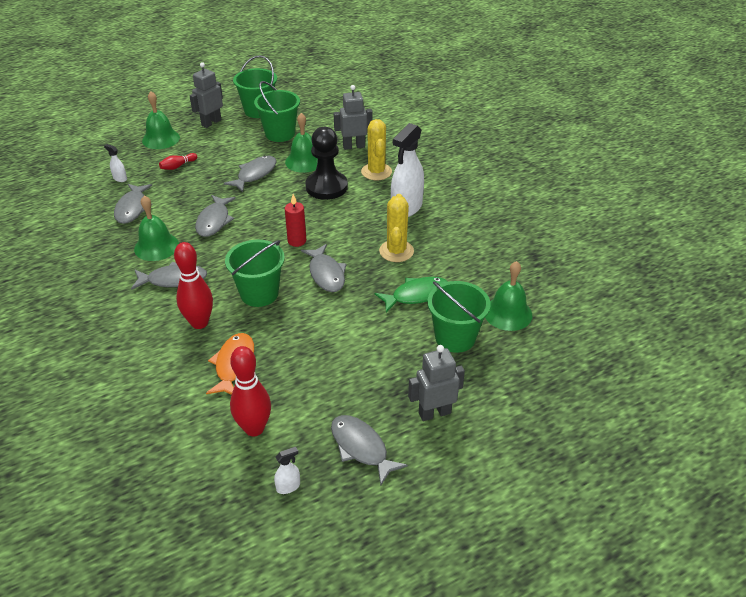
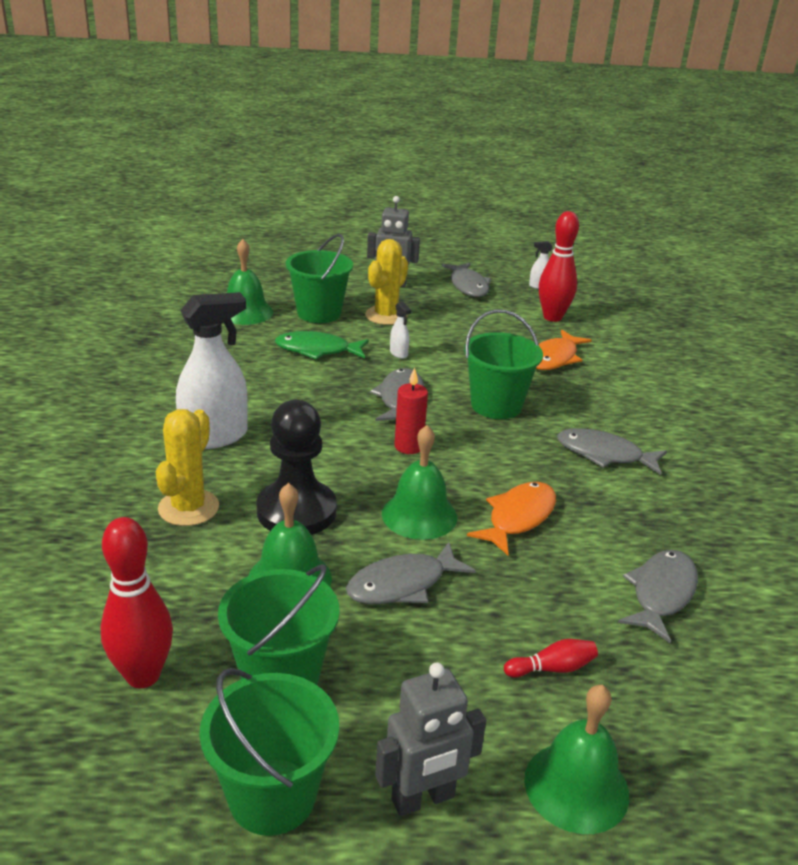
camera: 155 degrees left, 10 degrees down
white spray bottle [104,144,127,182] -> white spray bottle moved to [390,302,411,359]
green bell [134,195,179,261] -> green bell moved to [382,425,457,540]
red bowling pin [174,242,213,329] -> red bowling pin moved to [100,517,173,688]
grey fish [195,195,236,237] -> orange fish [467,482,556,555]
grey robot [334,85,373,150] -> none
yellow cactus [379,194,414,262] -> yellow cactus moved to [365,239,408,325]

